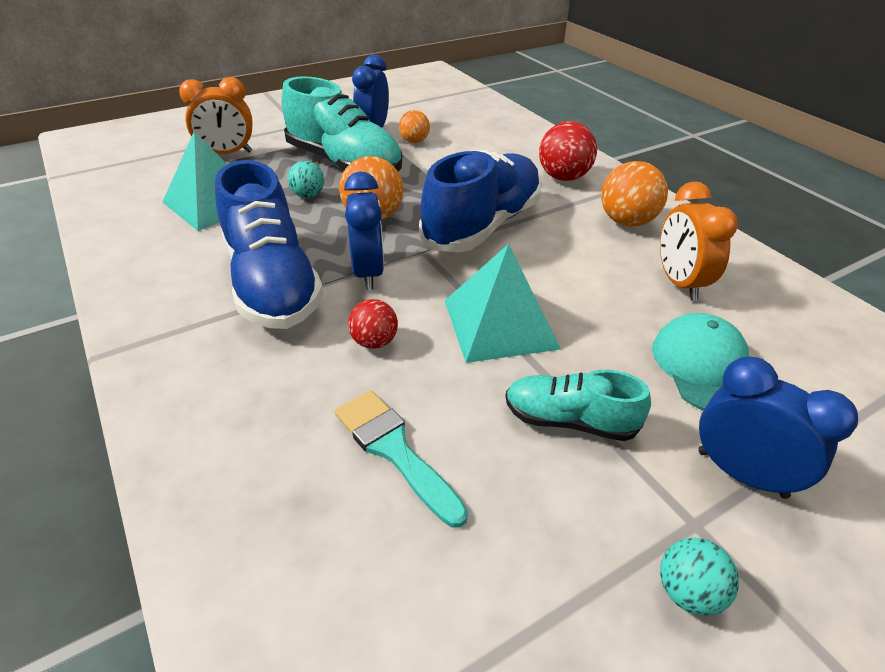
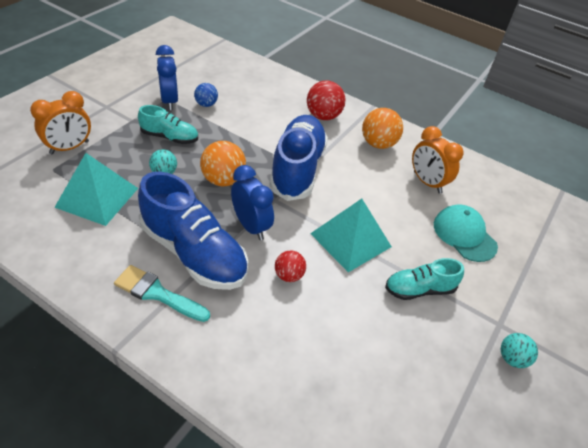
camera: 30 degrees left, 5 degrees up
turquoise shoe [281,76,402,172] -> turquoise shoe [138,105,198,144], size x0.54
turquoise brush [335,390,468,528] -> turquoise brush moved to [114,265,210,322]
orange ball [399,110,430,143] -> blue ball [194,83,218,107]
blue clock [698,357,858,499] -> none

